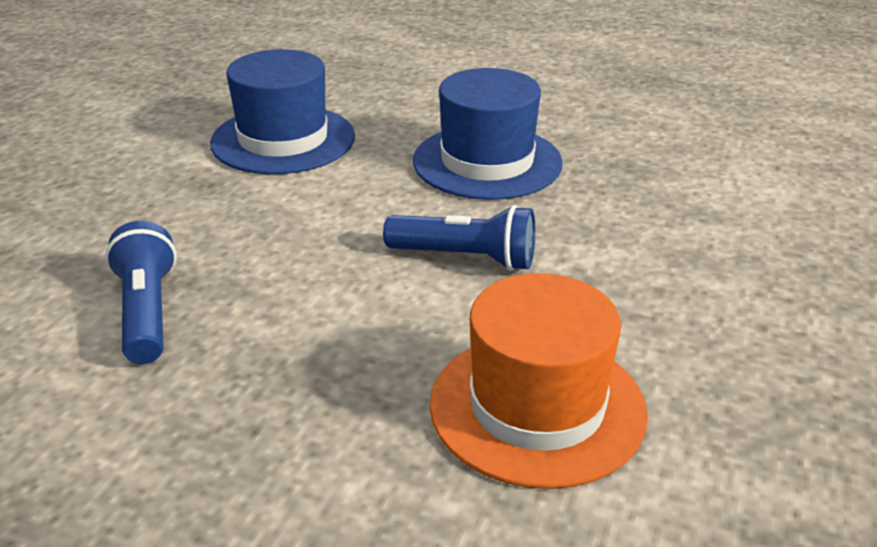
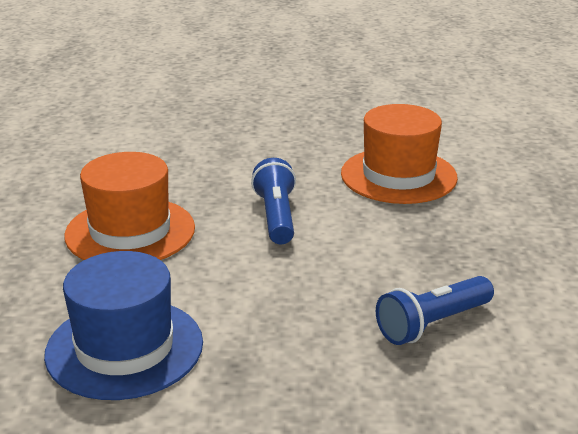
camera: 110 degrees left, 5 degrees down
blue hat [413,68,563,200] -> orange hat [64,152,195,260]

